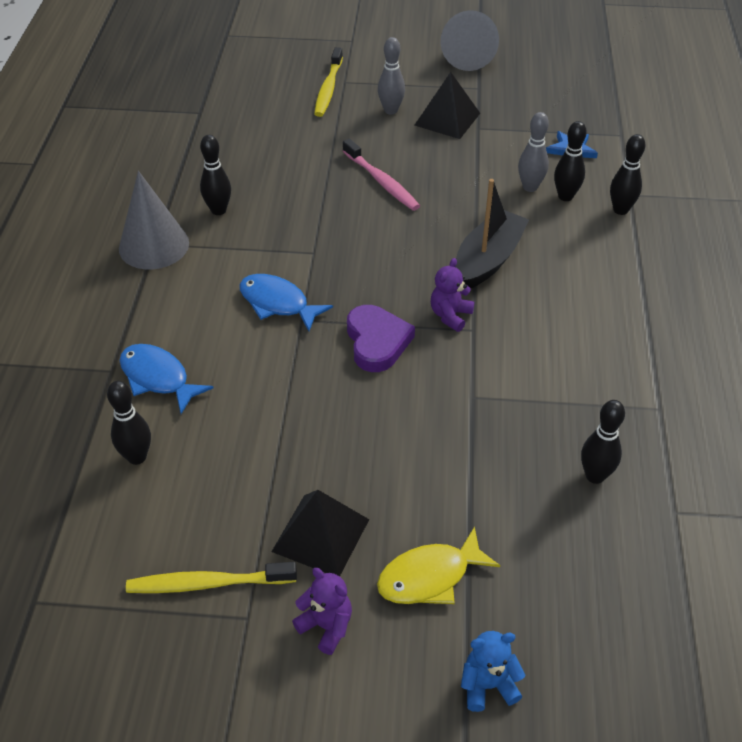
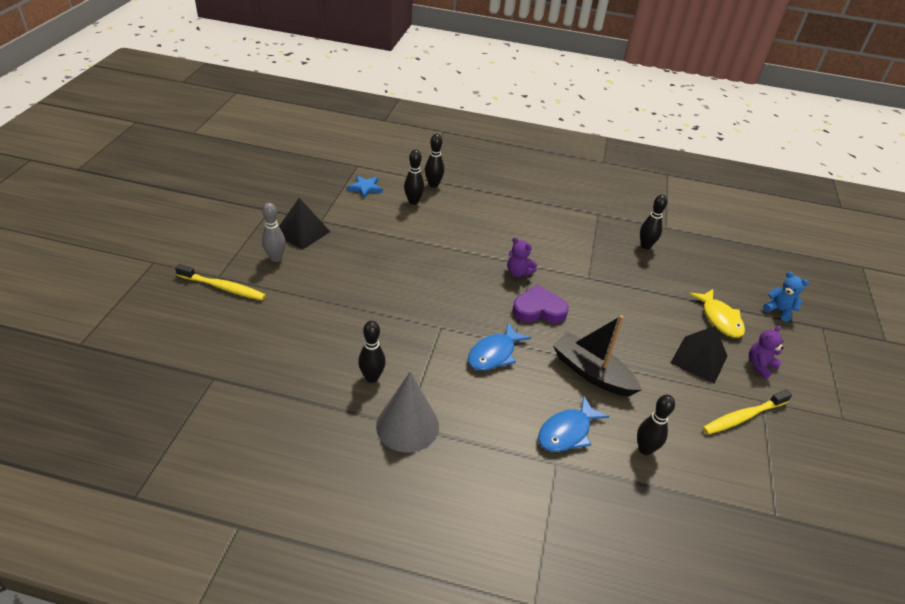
camera: 85 degrees left, 5 degrees down
yellow toothbrush [126,562,297,593] -> yellow toothbrush turned 60 degrees clockwise [702,390,792,435]
pink toothbrush [343,139,420,210] -> none
grey cone [441,10,499,71] -> none
black boat [456,179,529,289] -> black boat moved to [553,315,642,397]
blue teddy bear [461,631,525,712] -> blue teddy bear turned 135 degrees clockwise [763,272,809,322]
grey bowling pin [518,112,549,192] -> none

